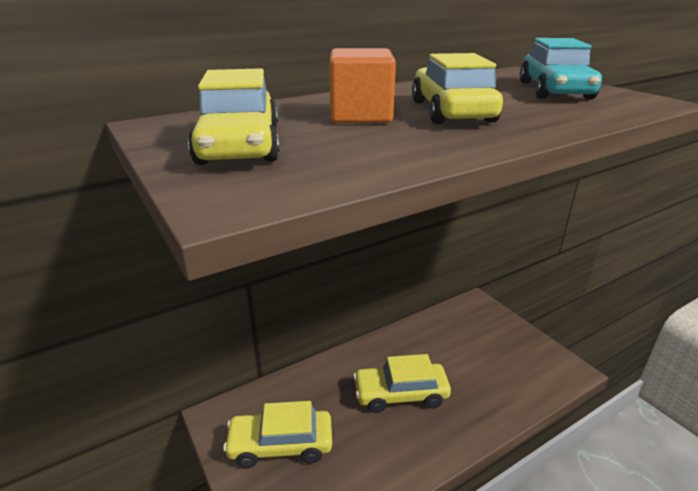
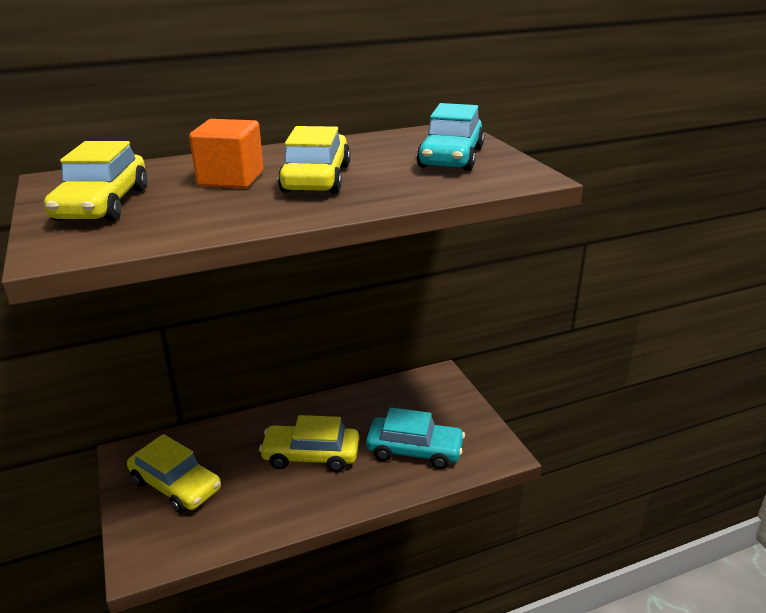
camera: 10 degrees right, 0 degrees up
yellow car [223,401,332,468] -> yellow car turned 150 degrees counterclockwise [127,434,221,513]
none -> turquoise car [366,407,465,469]

